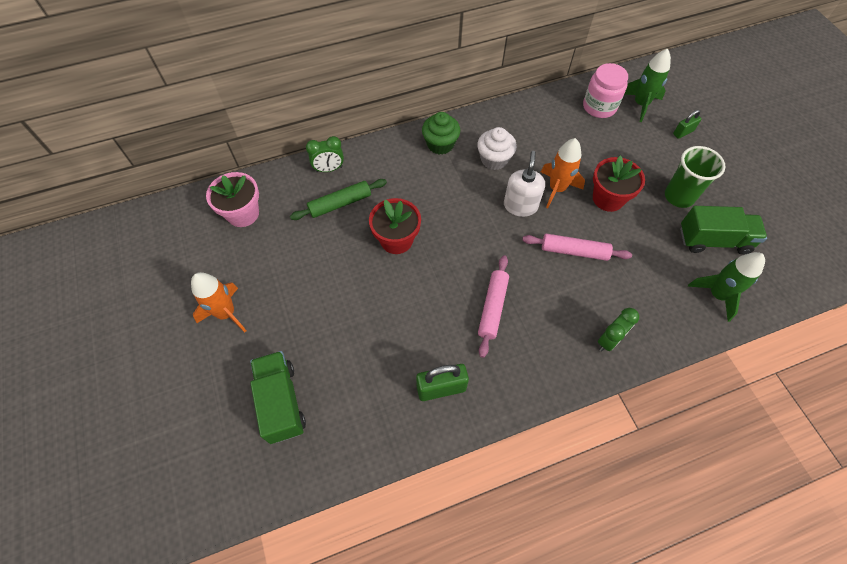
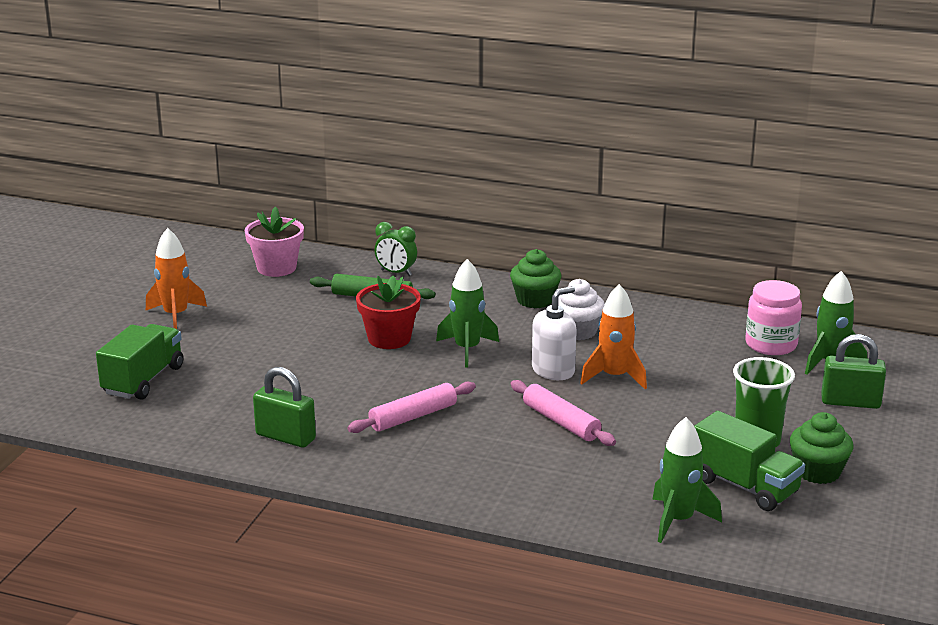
camera: 40 degrees right, 35 degrees down
red flower pot [593,156,645,212] -> none
green clock [598,308,639,352] -> none
green padlock [673,110,702,139] -> green padlock [821,334,886,409], size x1.67
none -> green rocket [436,259,499,367]
none -> green cupcake [790,412,853,484]

